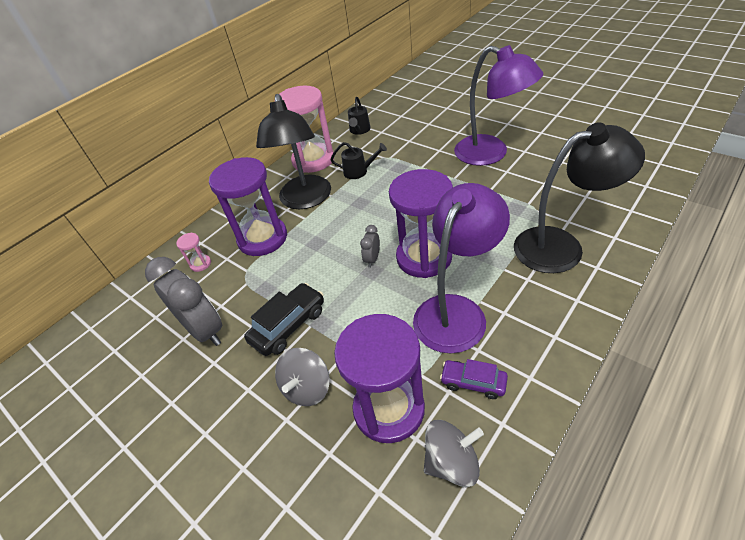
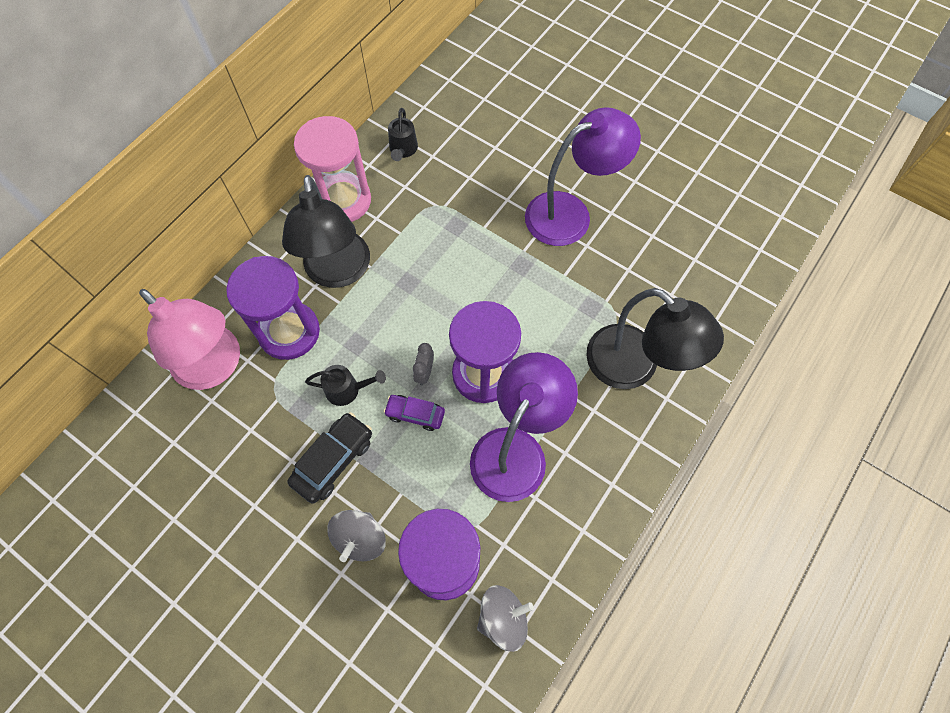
camera: 10 degrees left, 20 degrees up
grey clock [145,257,222,346] -> none
pink hourglass [176,233,211,272] -> pink lamp [139,289,240,390]
black watering can [331,142,387,179] -> black watering can moved to [305,365,386,406]
purple car [440,359,508,399] -> purple car moved to [384,395,445,431]
purple lamp [454,45,543,166] -> purple lamp turned 60 degrees counterclockwise [525,107,641,246]
black lamp [514,122,645,273] -> black lamp turned 60 degrees clockwise [586,288,724,389]

